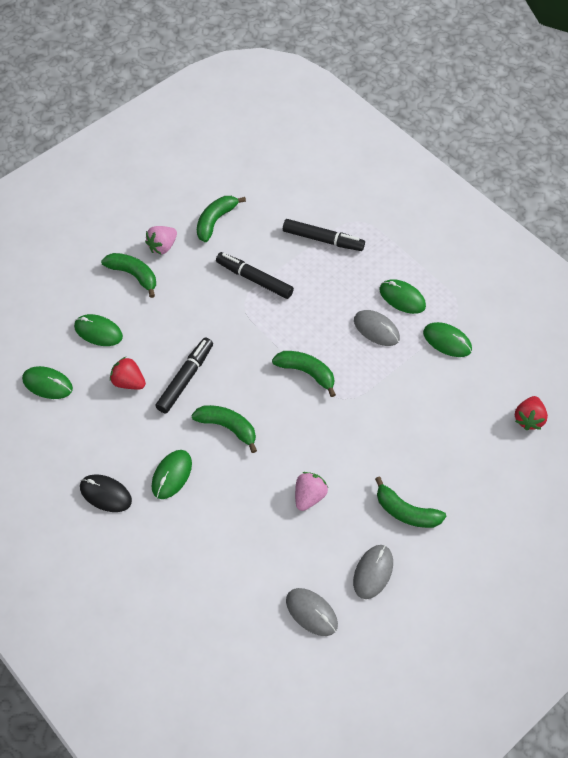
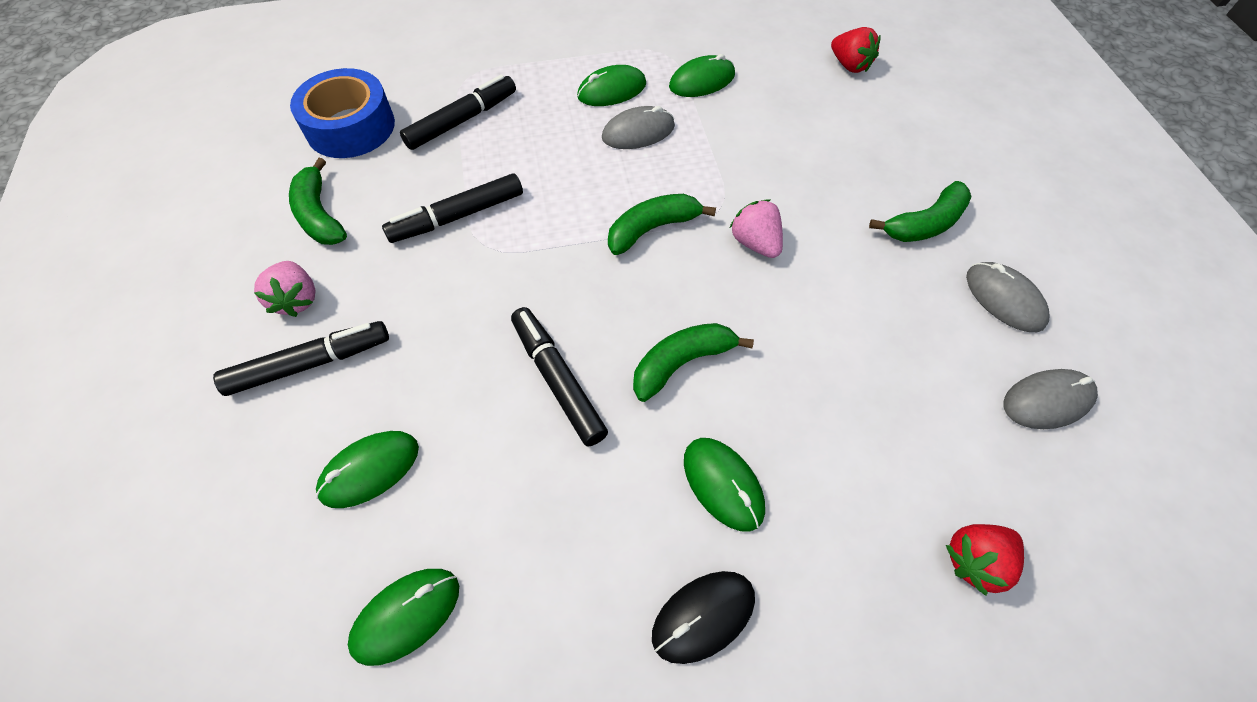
camera: 60 degrees left, 0 degrees up
green banana [101,253,156,298] -> black marker [213,321,389,396]
red strawberry [110,357,146,389] -> red strawberry moved to [946,524,1024,596]
pink strawberry [295,472,328,511] -> pink strawberry moved to [730,200,783,258]
none -> blue tape [290,68,395,158]

